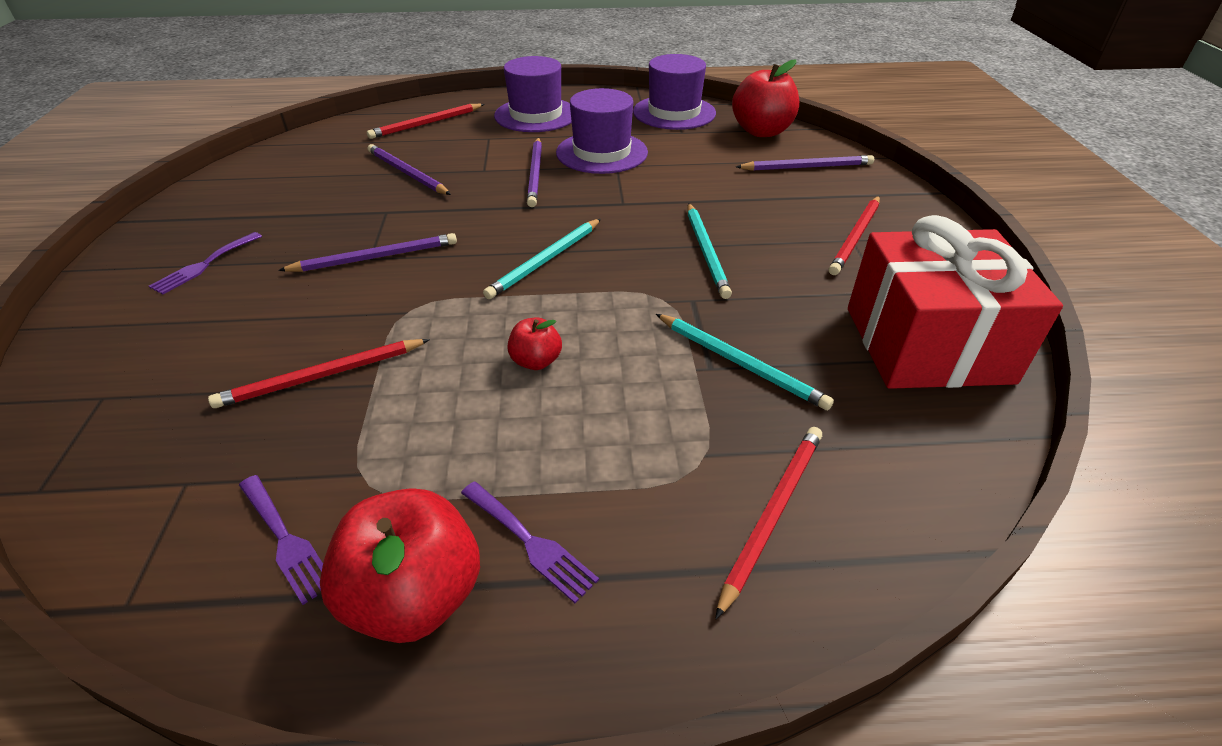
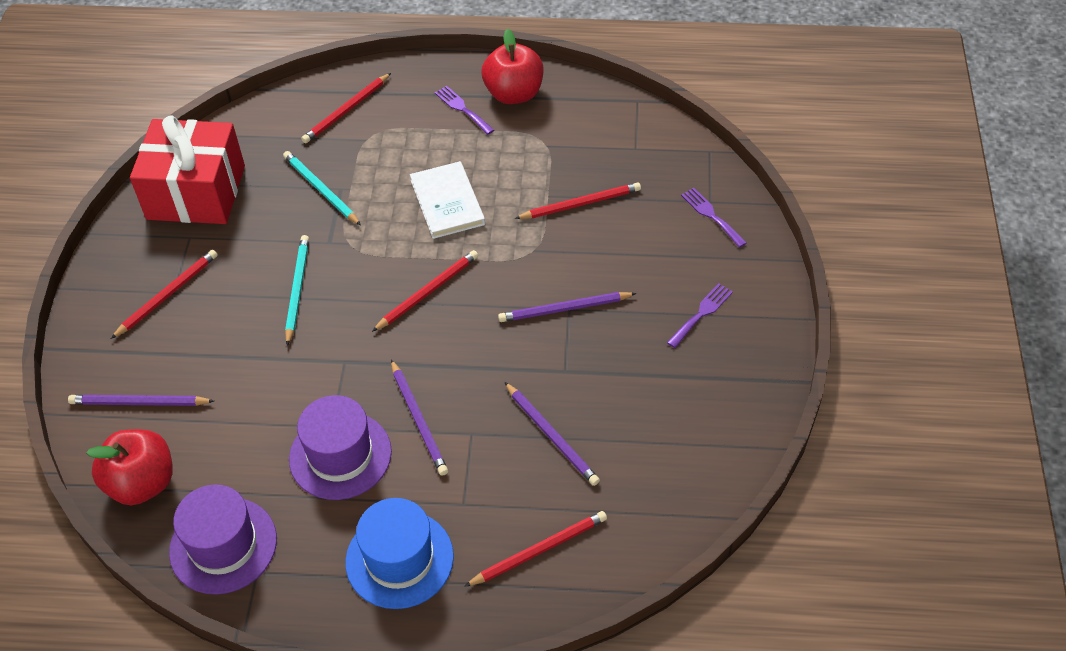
camera: 170 degrees left, 10 degrees up
purple fork [239,475,323,605] -> purple fork moved to [681,188,747,248]
turquoise pencil [483,219,601,299] -> red pencil [372,250,478,332]
purple hat [494,56,572,132] -> blue hat [345,498,454,609]
red apple [507,317,562,370] -> white book [410,161,485,239]
purple pencil [527,138,542,207] -> purple pencil turned 150 degrees clockwise [391,359,448,476]

